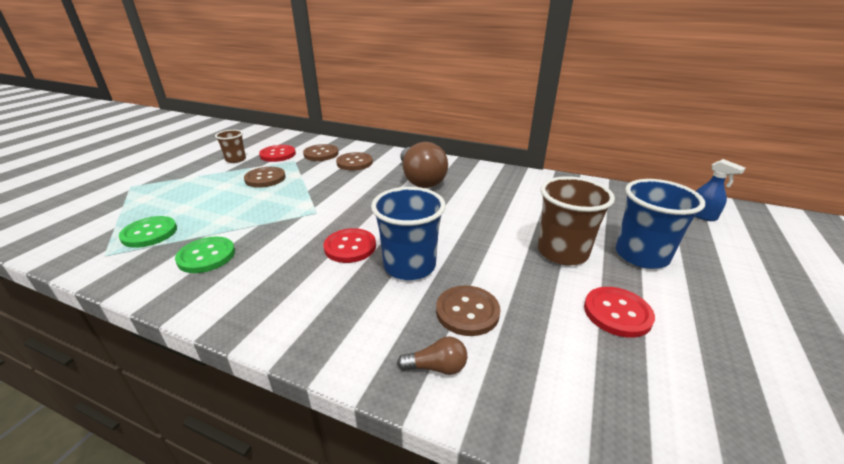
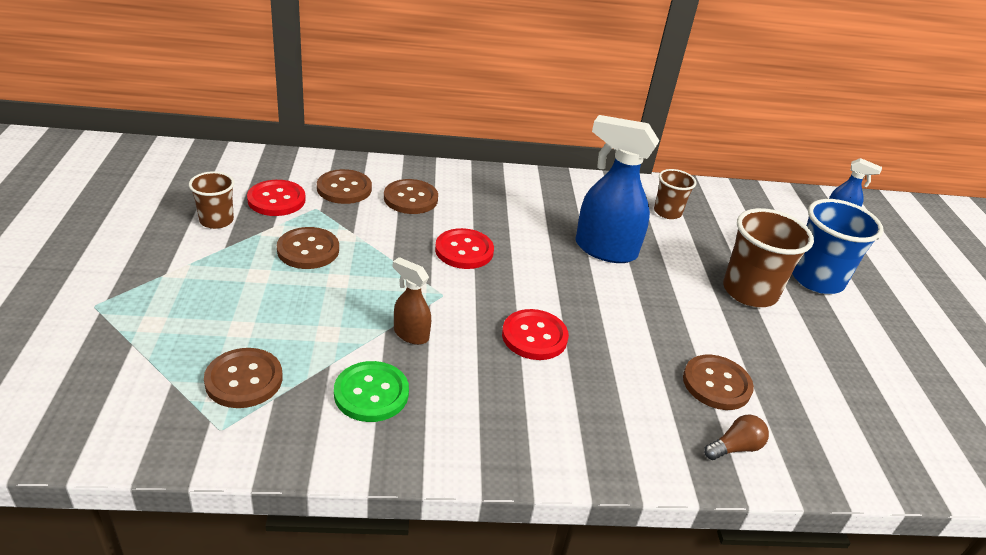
camera: 30 degrees left, 5 degrees up
green button [119,216,177,248] -> brown button [204,348,283,408]
blue cup [371,187,446,280] -> none
brown light bulb [400,142,448,188] -> none
red button [584,287,655,338] -> red button moved to [435,228,494,269]
none -> brown spray bottle [393,257,431,345]
none -> blue spray bottle [575,115,659,263]
none -> brown cup [654,169,697,219]

